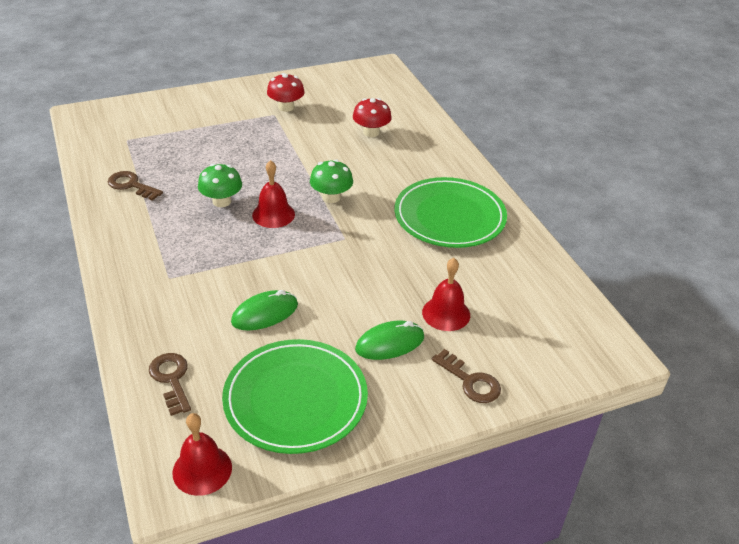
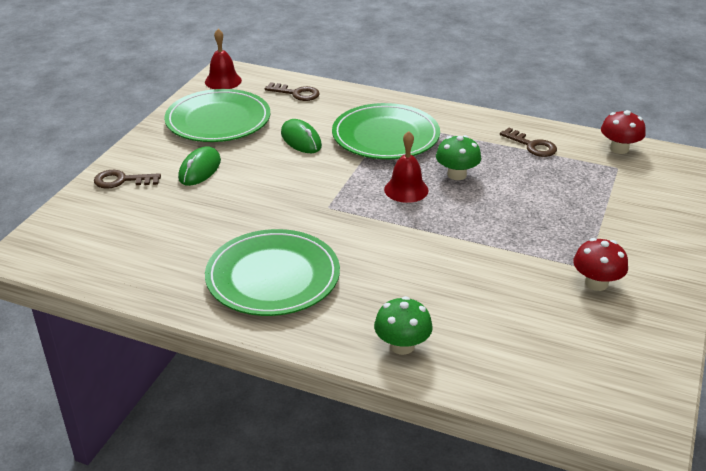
camera: 135 degrees right, 5 degrees down
brown key [108,171,163,201] -> brown key turned 60 degrees clockwise [500,128,557,157]
green mouse [231,290,298,331] -> green mouse turned 45 degrees counterclockwise [281,119,322,153]
green mushroom [310,159,353,203] -> green mushroom moved to [374,296,433,355]
red mushroom [353,98,392,137] -> red mushroom moved to [601,110,646,154]
red bell [422,258,470,331] -> none
none -> green plate [332,103,440,159]

